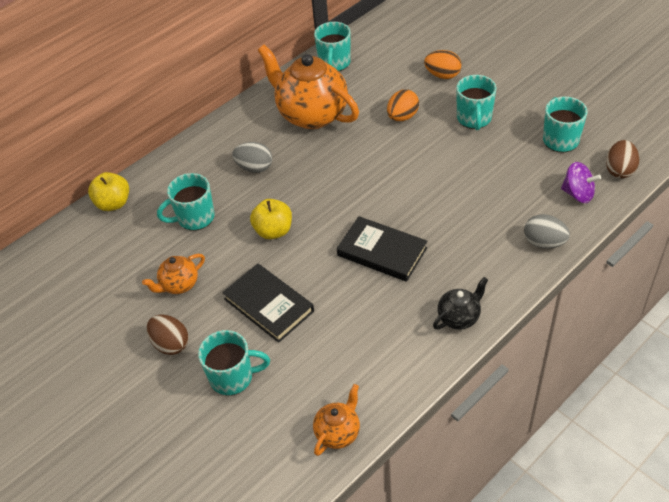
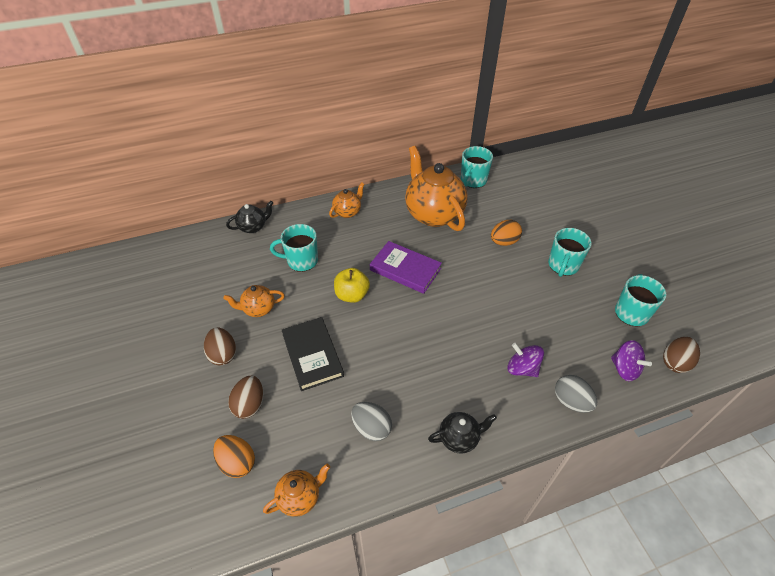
camera: 20 degrees right, 0 degrees up
yellow apple [88,172,129,211] -> black teapot [226,201,273,233]
turquoise mug [198,330,270,395] -> brown egg [228,375,263,419]
grey egg [232,142,272,173] -> grey egg moved to [351,402,392,441]
black book [337,216,427,282] -> none
orange egg [424,50,462,79] -> orange egg moved to [213,435,255,478]
none -> orange teapot [329,182,364,218]
none -> purple book [370,241,442,294]
none -> purple spinning top [507,343,544,377]

